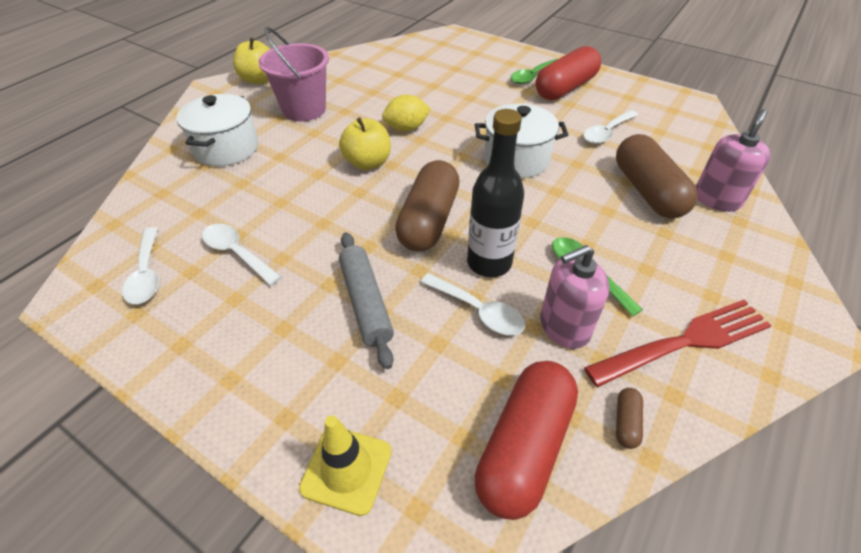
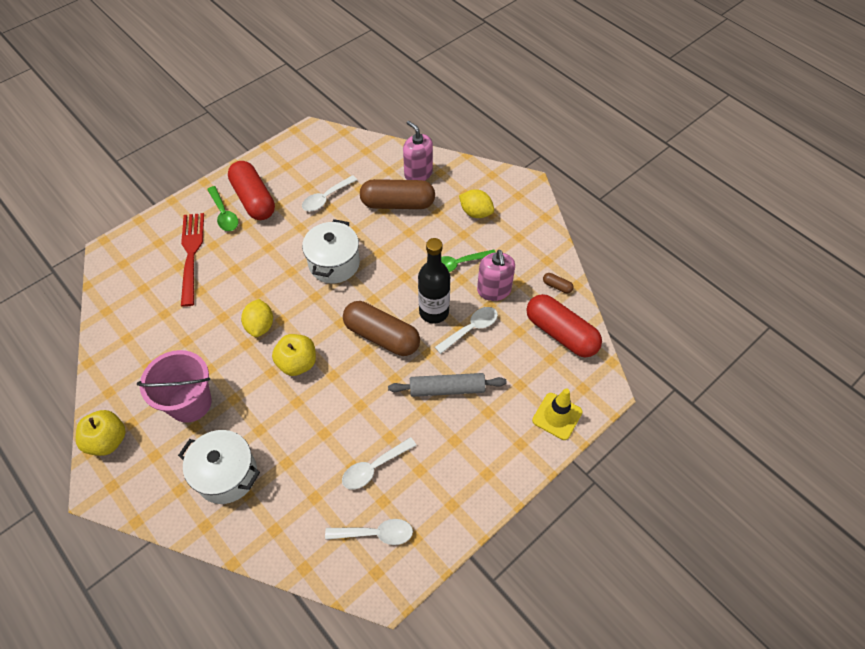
camera: 75 degrees left, 10 degrees up
white spoon [583,110,638,144] -> white spoon turned 75 degrees clockwise [302,175,357,211]
red fork [584,299,772,387] -> red fork moved to [181,213,204,307]
none -> yellow lemon [459,189,494,218]

